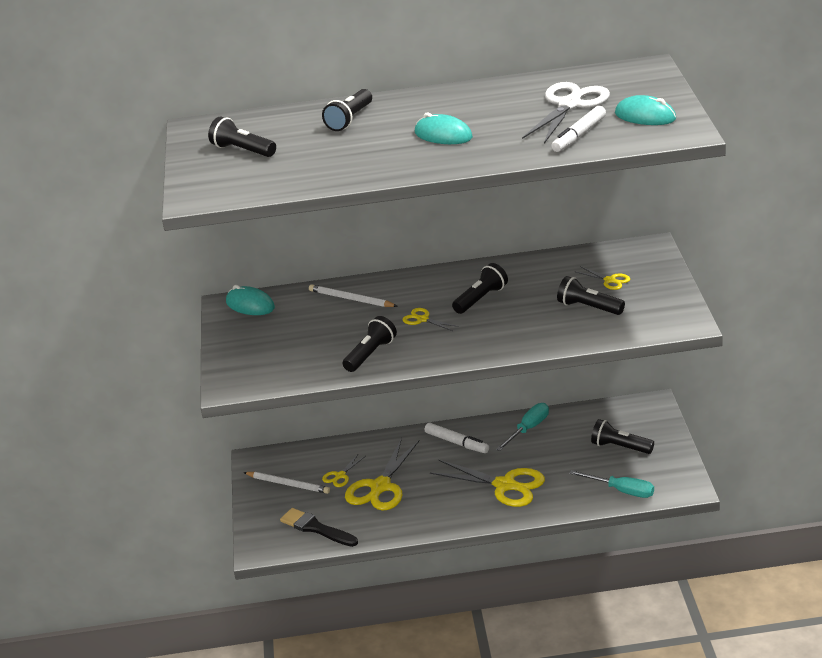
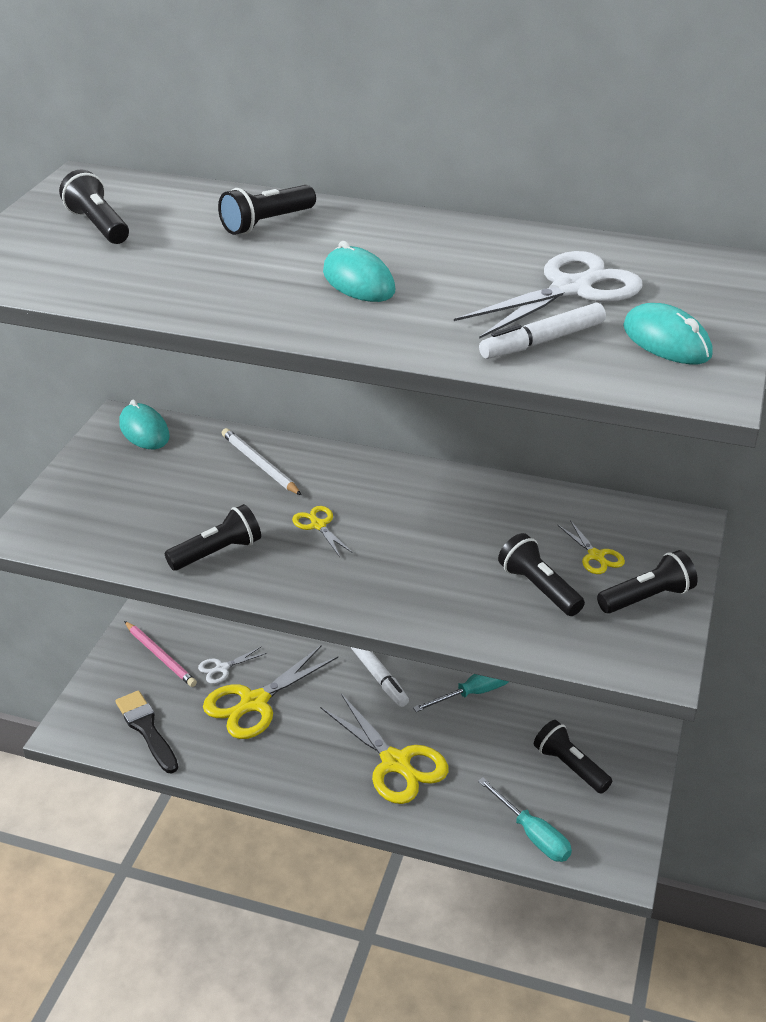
camera: 20 degrees right, 5 degrees up
white pencil [243,472,330,494] -> pink pencil [124,621,197,687]
yellow scissors [322,454,366,487] -> white scissors [198,647,267,684]
black flashlight [452,263,508,314] -> black flashlight moved to [597,550,698,614]

